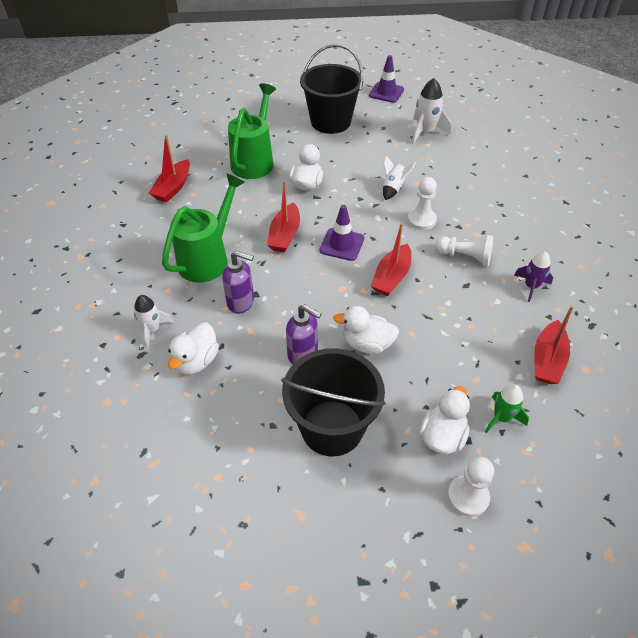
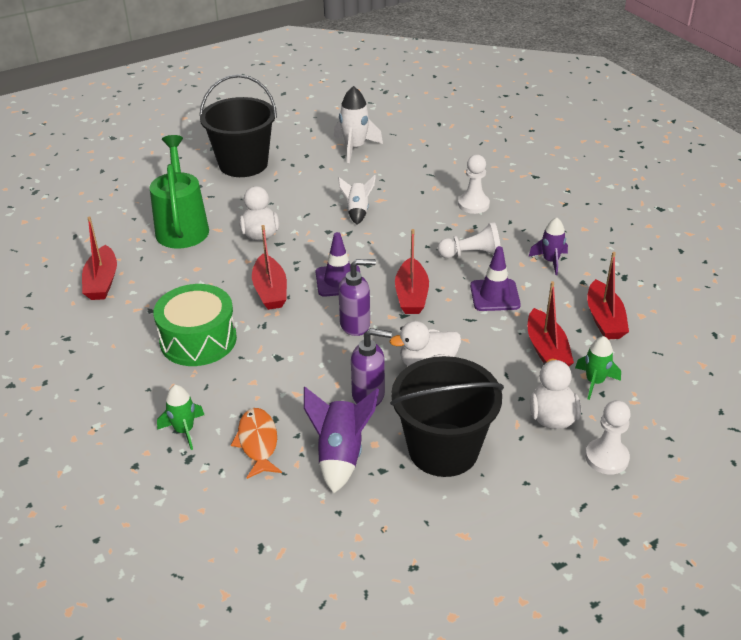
camera: 25 degrees left, 10 degrees down
white rocket [134,295,174,348] -> green rocket [157,385,204,450]
green watering can [162,173,245,282] -> green drum [153,284,237,366]
white duck [168,322,219,375] -> orange fish [231,408,282,479]
purple soap dispenser [222,251,254,314] -> purple soap dispenser moved to [338,259,376,336]
purple traffic cone [369,55,404,103] -> purple traffic cone moved to [470,246,521,311]
white pawn [408,177,437,230] -> white pawn moved to [458,155,490,214]
none -> purple rocket [304,387,379,493]
none -> red boat [528,281,574,366]

